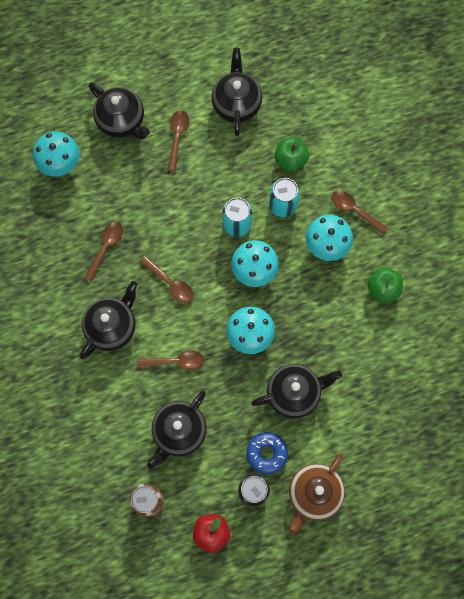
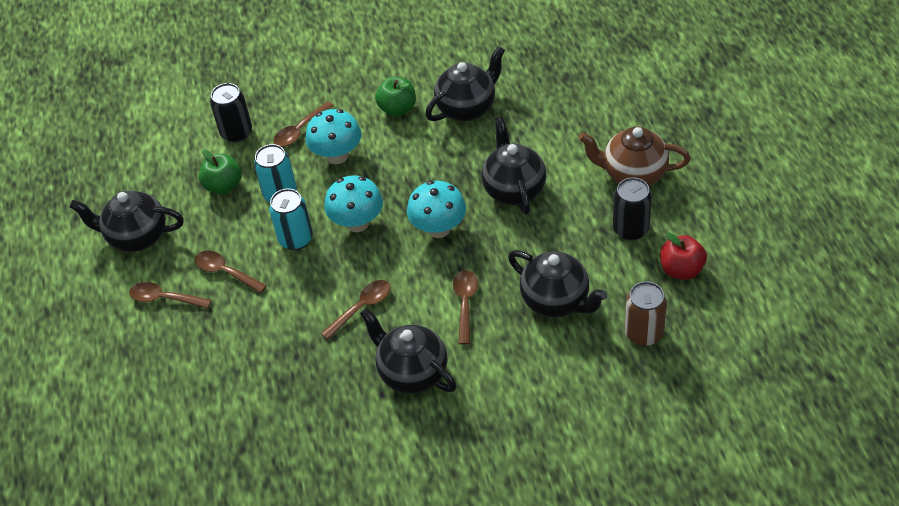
camera: 80 degrees left, 25 degrees down
turquoise mushroom [33,131,79,177] -> none
brown spoon [84,222,123,281] -> brown spoon moved to [195,250,267,293]
black teapot [89,82,150,139] -> black teapot moved to [425,46,505,121]
blue donut [246,432,288,474] -> none
brown teapot [289,453,345,535] -> brown teapot turned 150 degrees clockwise [579,126,691,186]
none -> black can [210,83,252,143]

